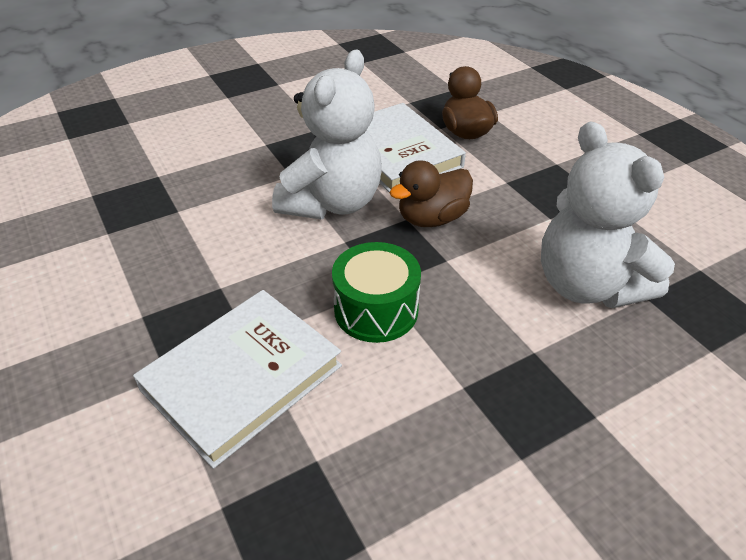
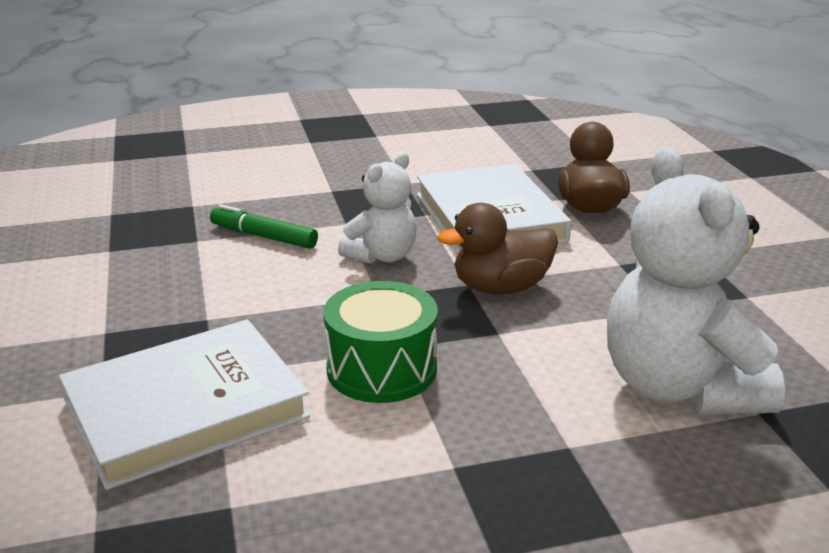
camera: 15 degrees right, 15 degrees down
white teddy bear [272,49,382,219] -> white teddy bear [338,152,416,264], size x0.56
none -> green marker [210,204,318,249]

